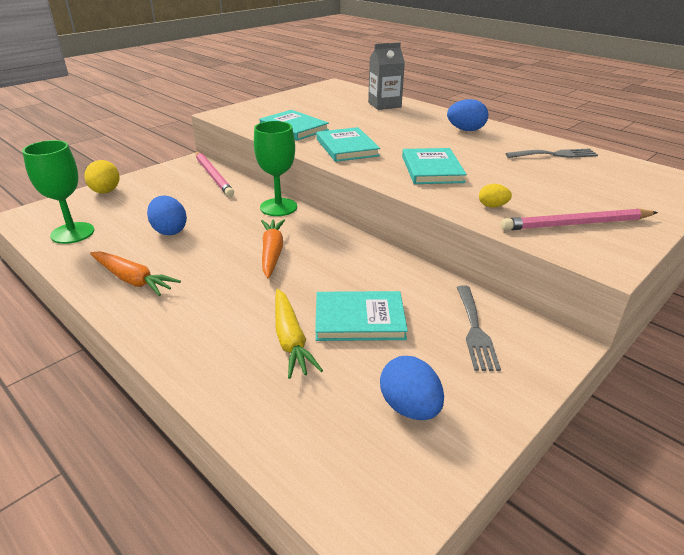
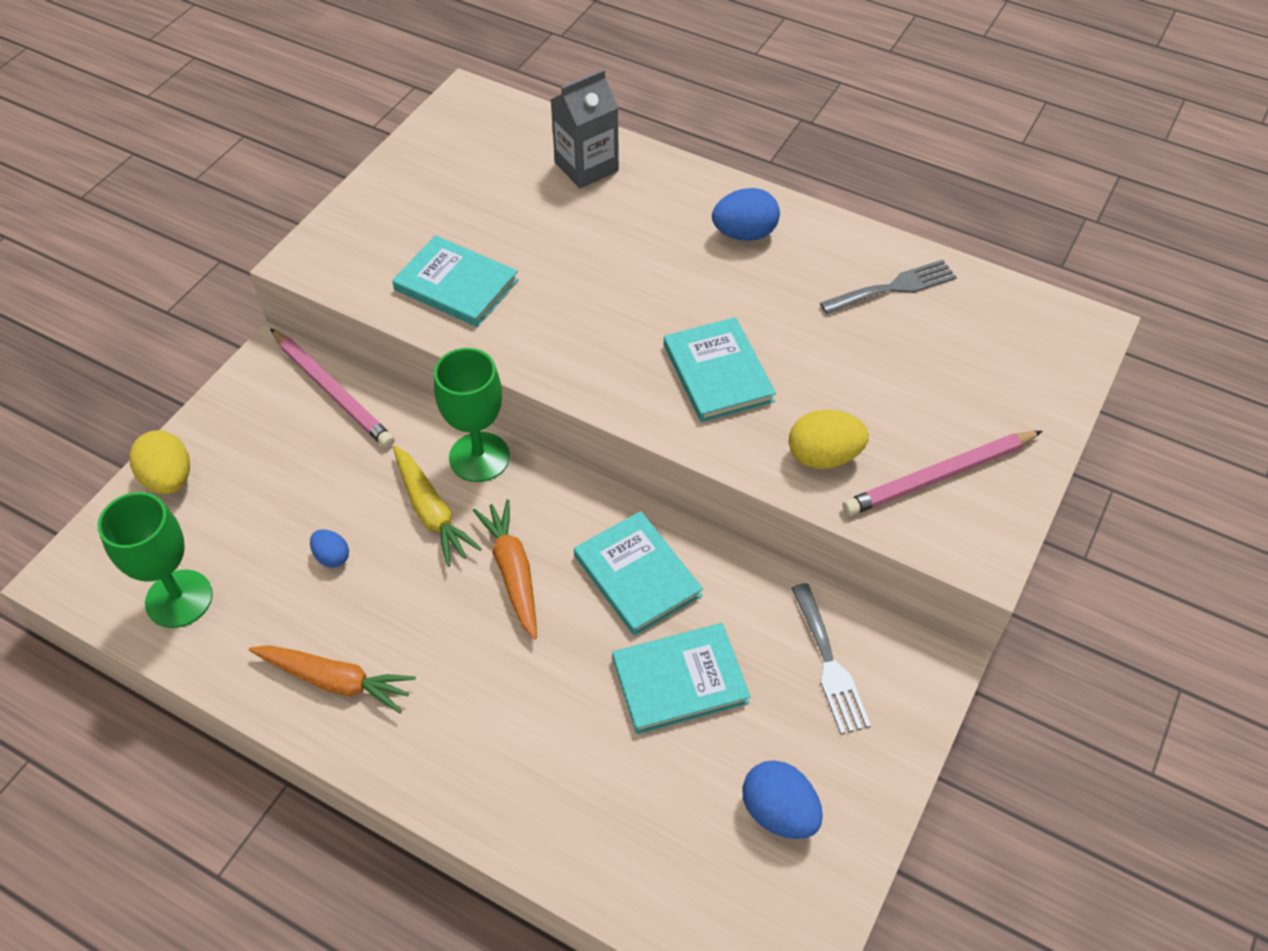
camera: 15 degrees left, 20 degrees up
blue egg [147,195,187,235] -> blue egg [310,529,349,568], size x0.58
yellow carrot [275,289,323,379] -> yellow carrot moved to [393,446,482,567]
turquoise book [317,127,380,162] -> turquoise book moved to [574,511,703,636]
yellow egg [479,184,512,207] -> yellow egg [789,410,869,469], size x1.73

